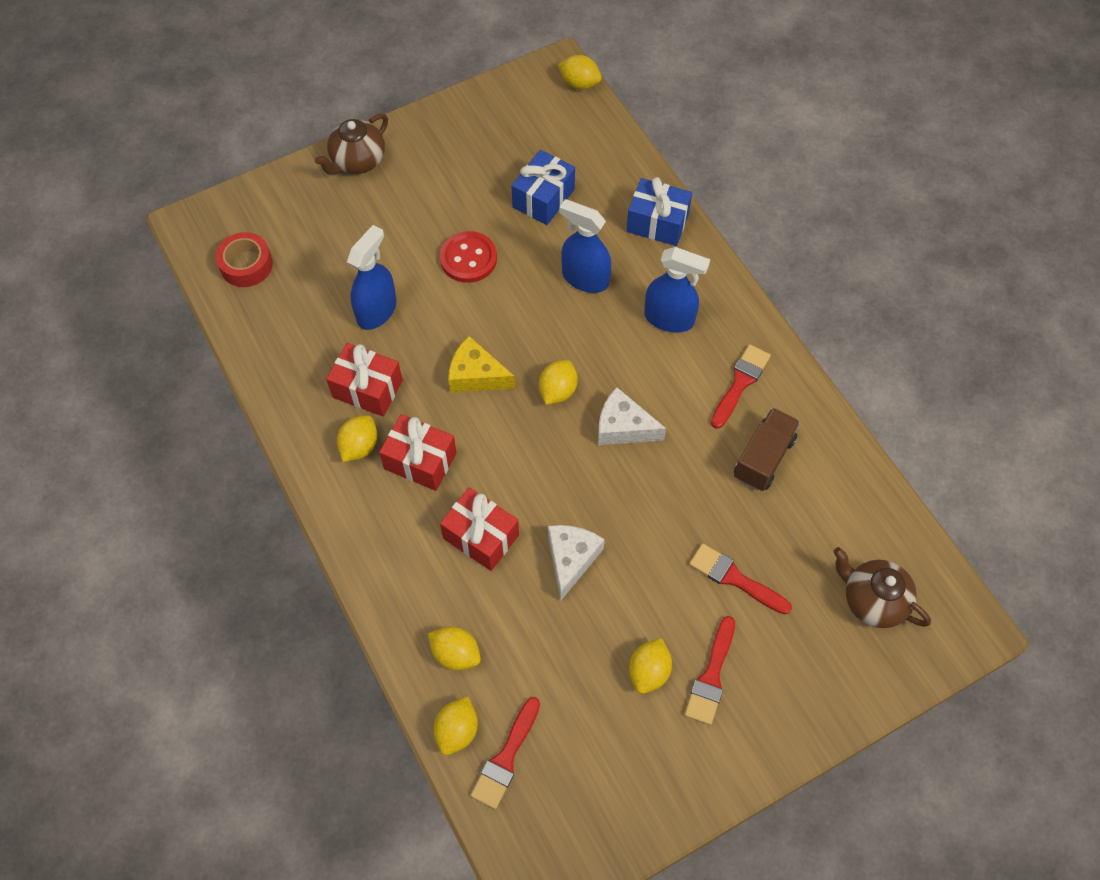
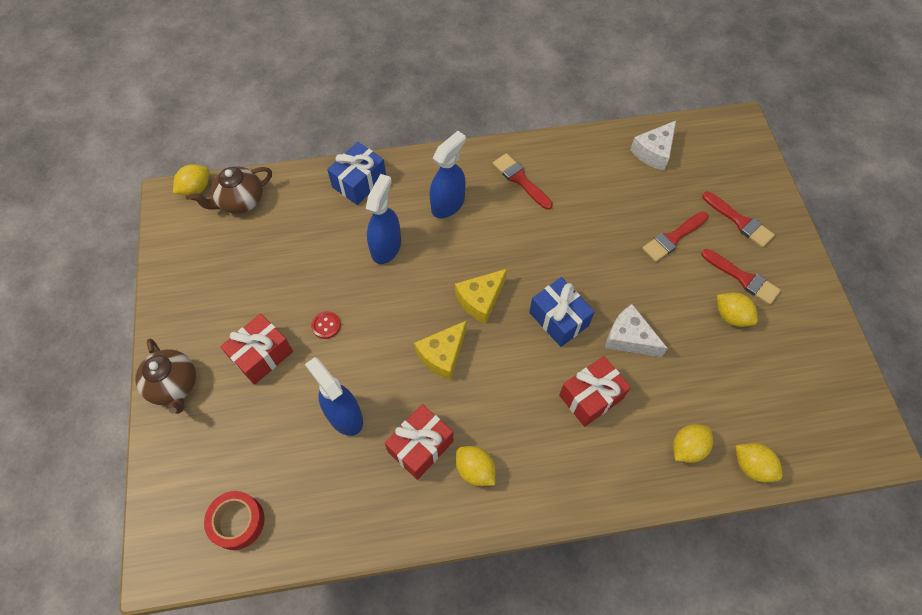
camera: 70 degrees left, 0 degrees up
red gift [379,414,457,491] -> red gift moved to [220,313,293,385]
red button [440,231,497,283] -> red button [311,311,341,339], size x0.56
red brush [470,697,540,809] -> red brush moved to [702,191,775,248]
blue gift [512,150,575,225] -> blue gift moved to [529,277,595,347]
yellow lemon [539,360,578,405] -> yellow cheese [455,269,507,324]
blue spray bottle [559,199,611,293] -> blue spray bottle turned 150 degrees clockwise [366,174,401,264]
white cheese [598,387,666,445] -> white cheese moved to [630,121,676,171]
brown truck [734,408,800,491] -> none
brown teapot [834,547,931,628] -> brown teapot moved to [189,166,272,214]

